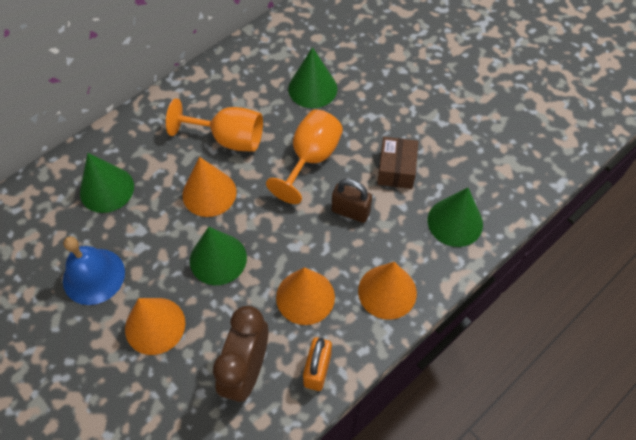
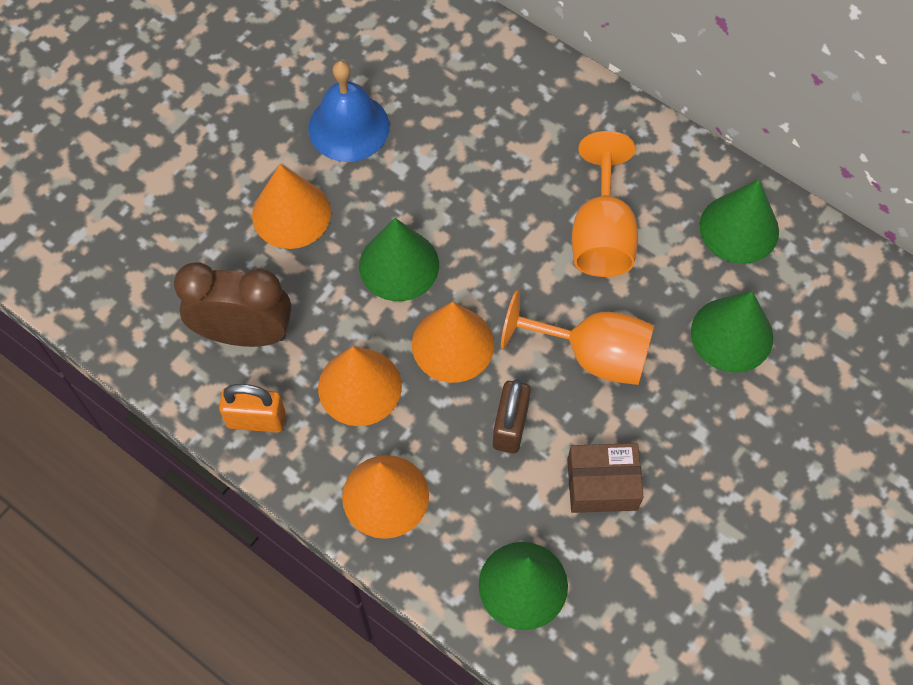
camera: 80 degrees right, 5 degrees up
green cone [80,153,134,213] -> green cone moved to [700,179,779,264]
orange cone [182,157,236,217] -> orange cone moved to [412,302,494,383]

